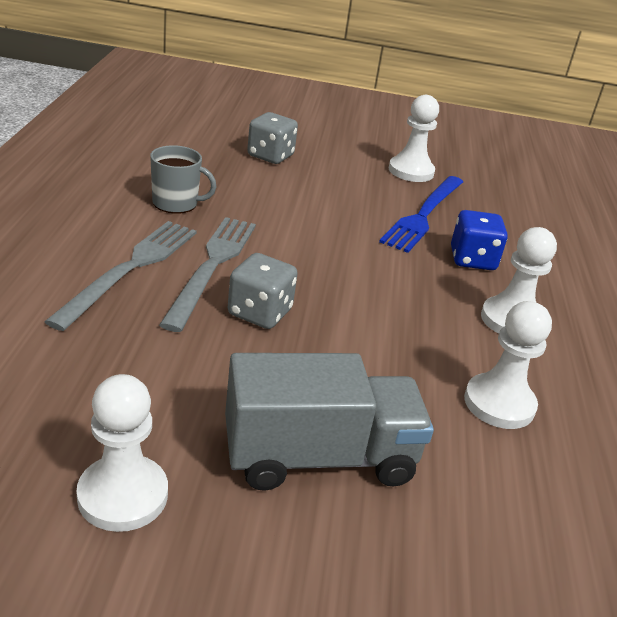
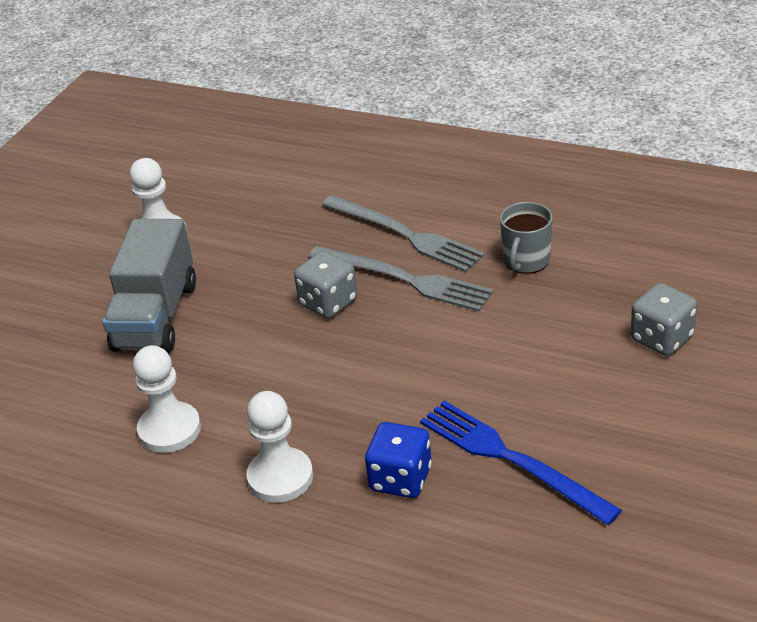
camera: 115 degrees right, 5 degrees up
white pawn [389,95,439,182] -> none

